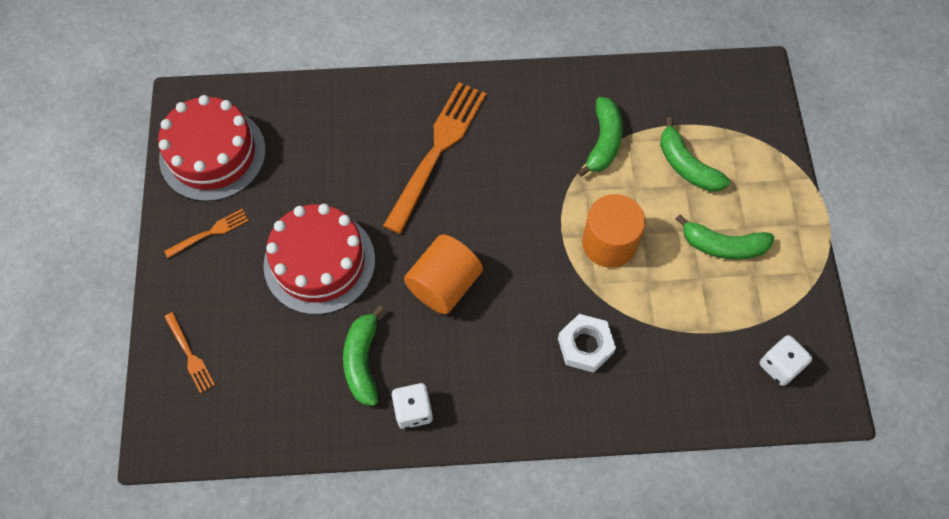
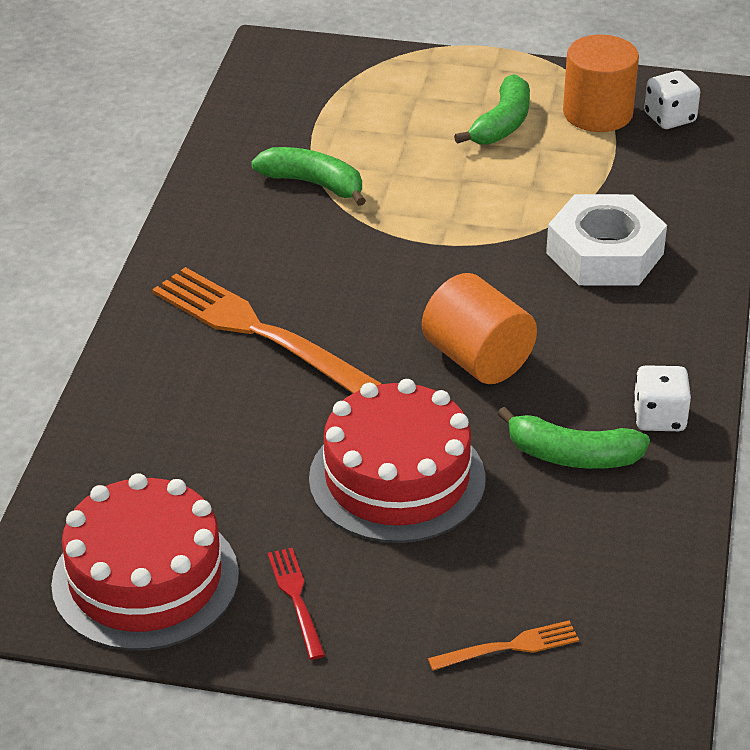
camera: 75 degrees left, 25 degrees down
orange fork [164,209,249,258] -> red fork [268,548,325,660]
white nut [558,314,616,373] -> white nut [546,194,667,286], size x1.53
orange cylinder [582,194,646,268] -> orange cylinder moved to [563,35,639,132]
green banana [660,117,730,192] -> none

